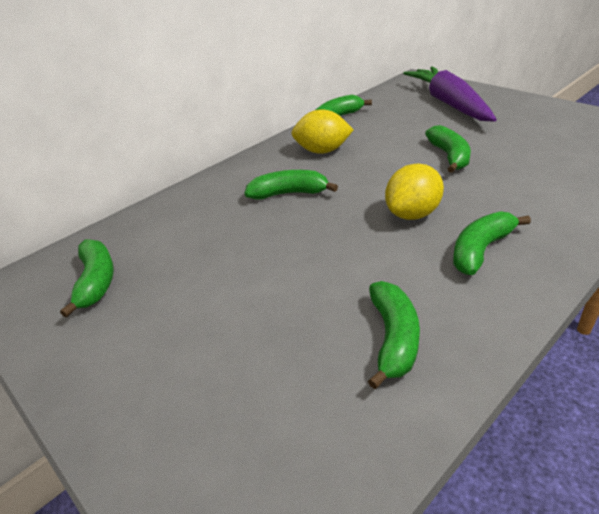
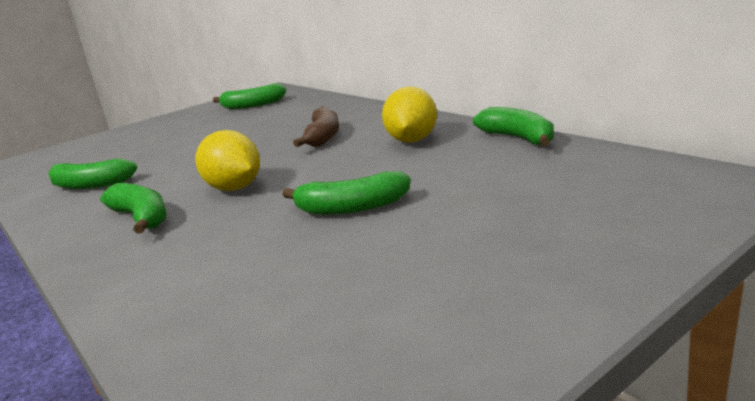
camera: 95 degrees right, 15 degrees down
green banana [244,170,338,200] -> brown banana [293,106,339,147]
purple carrot [403,67,497,122] -> none

